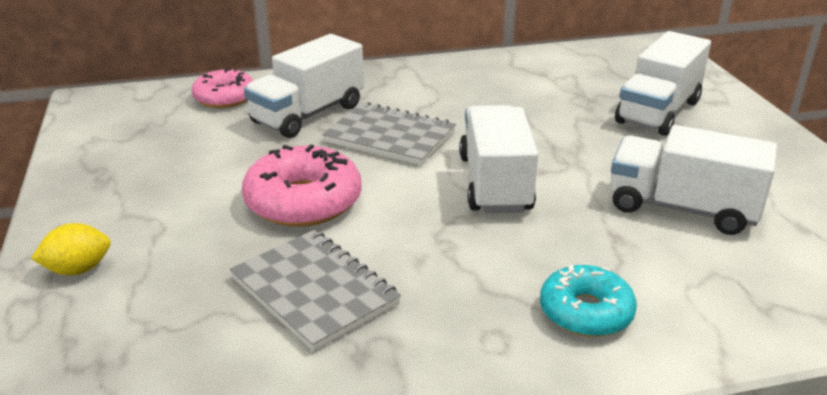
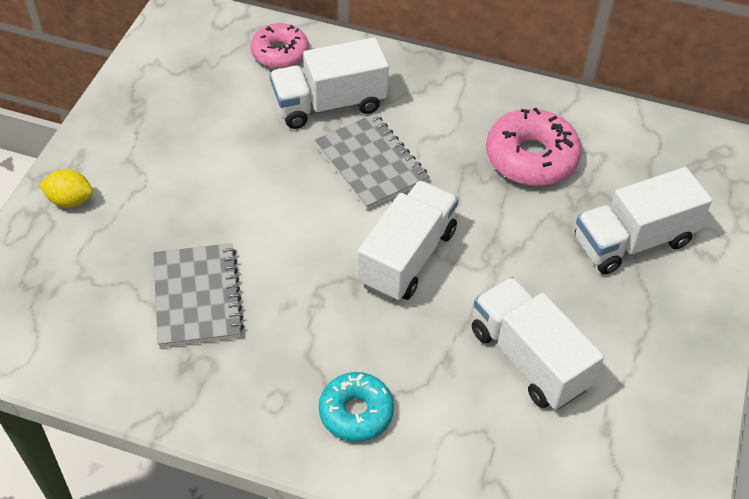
camera: 30 degrees right, 20 degrees up
pink donut [242,145,362,227] -> pink donut moved to [486,108,582,186]

